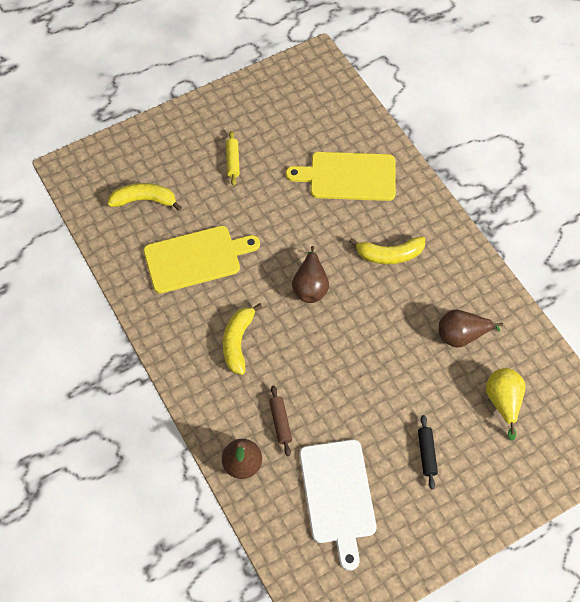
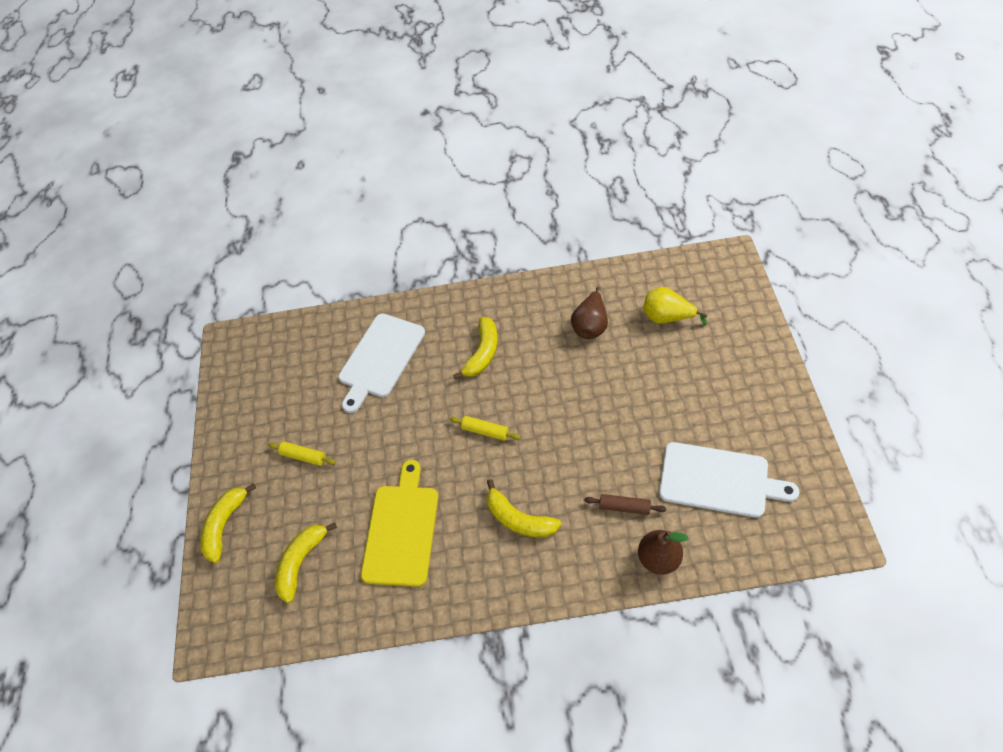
camera: 60 degrees left, 5 degrees down
yellow cutting board [286,152,396,201] -> white cutting board [338,313,425,413]
brown pear [292,246,329,303] -> yellow rolling pin [450,416,521,441]
black rolling pin [418,415,438,489] -> none
none -> yellow banana [200,483,256,563]

